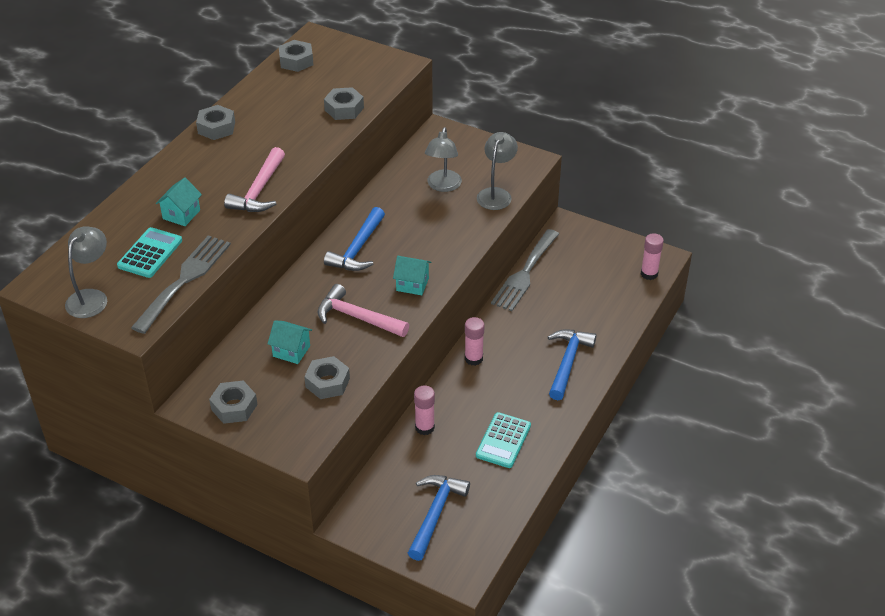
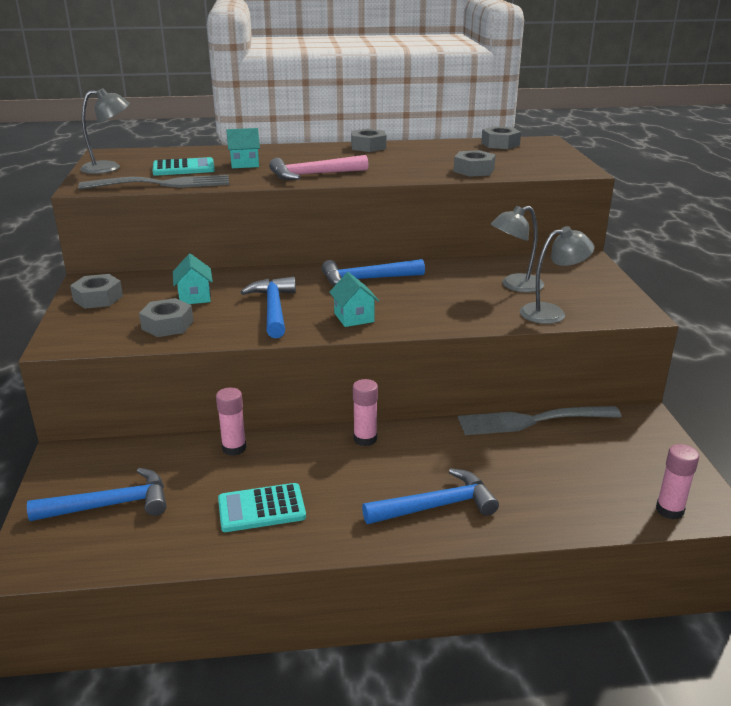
camera: 55 degrees right, 15 degrees down
pink hammer [318,284,409,337] -> blue hammer [241,276,296,338]

